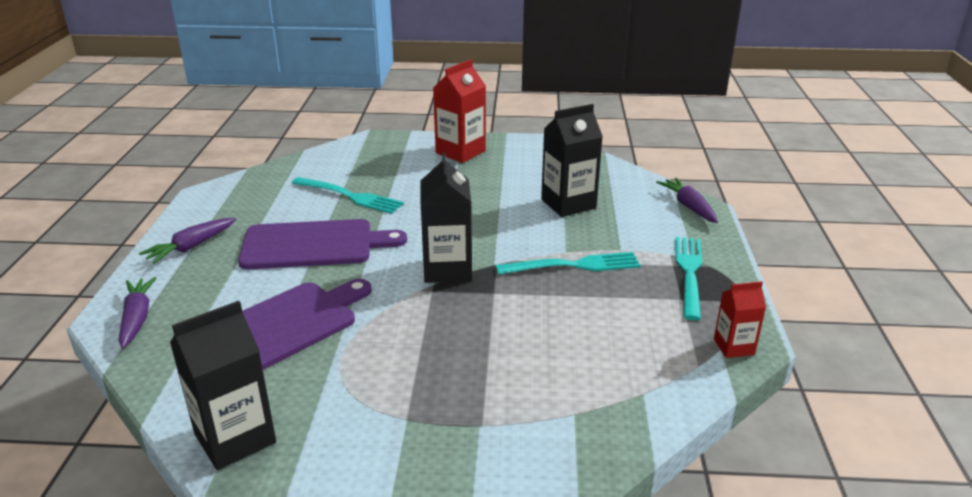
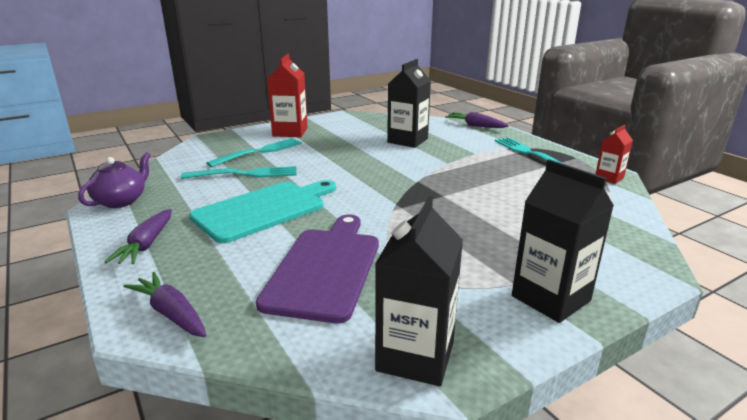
camera: 35 degrees left, 5 degrees down
purple cutting board [238,219,407,269] -> turquoise cutting board [189,180,336,243]
black carton [420,153,472,283] -> black carton moved to [512,159,614,323]
turquoise fork [496,252,641,275] -> turquoise fork moved to [206,138,302,167]
none -> purple teapot [78,152,151,208]

